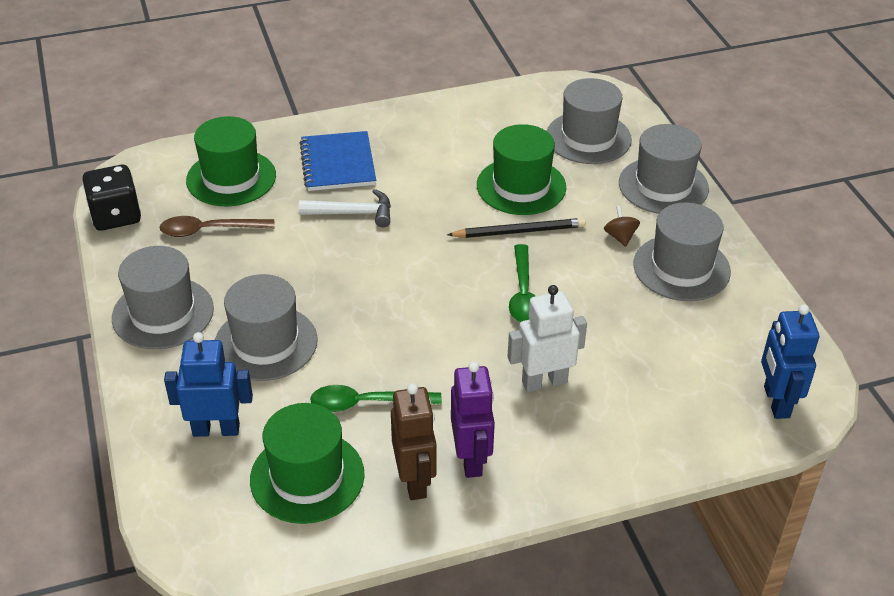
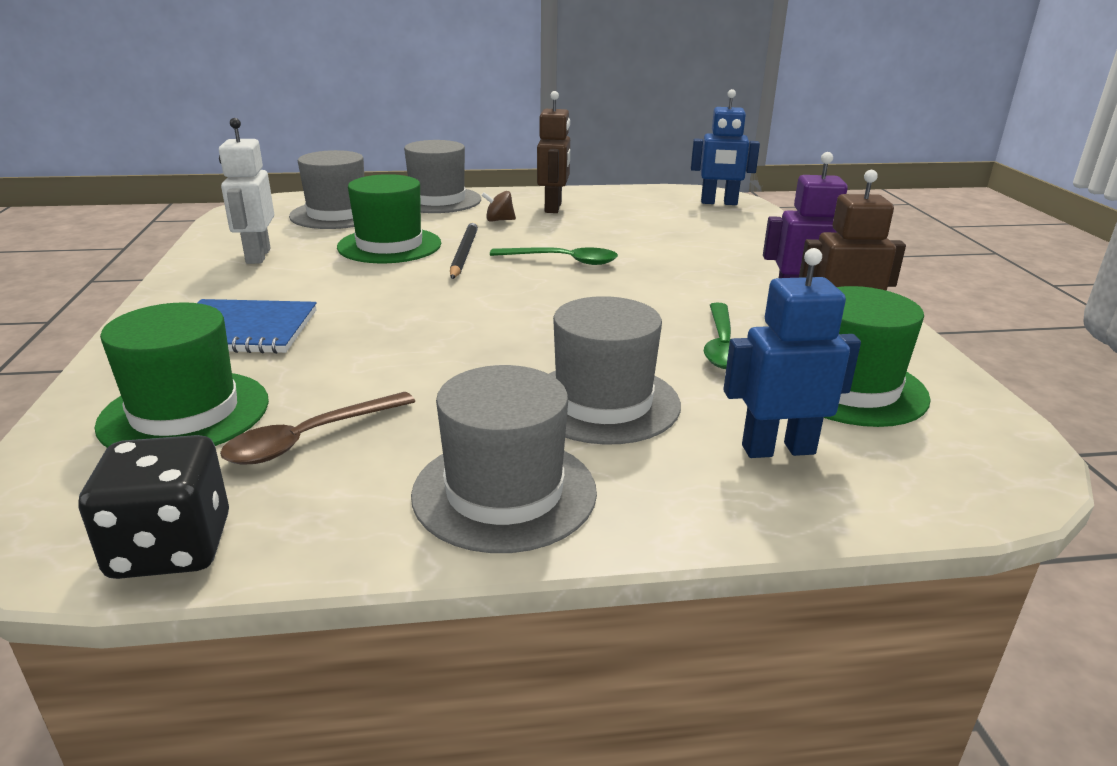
camera: 80 degrees left, 15 degrees down
brown spoon [159,216,274,237] -> brown spoon turned 45 degrees clockwise [220,392,416,465]
blue robot [164,332,253,437] -> blue robot turned 75 degrees clockwise [723,248,861,458]
white hammer [299,189,391,227] -> none
white robot [508,285,587,392] -> white robot moved to [219,118,274,264]
grey hat [633,202,731,301] -> brown robot [537,91,570,213]

